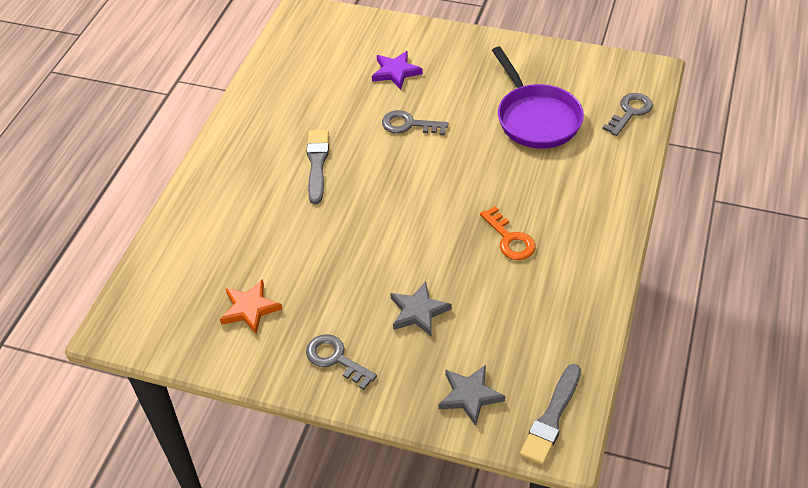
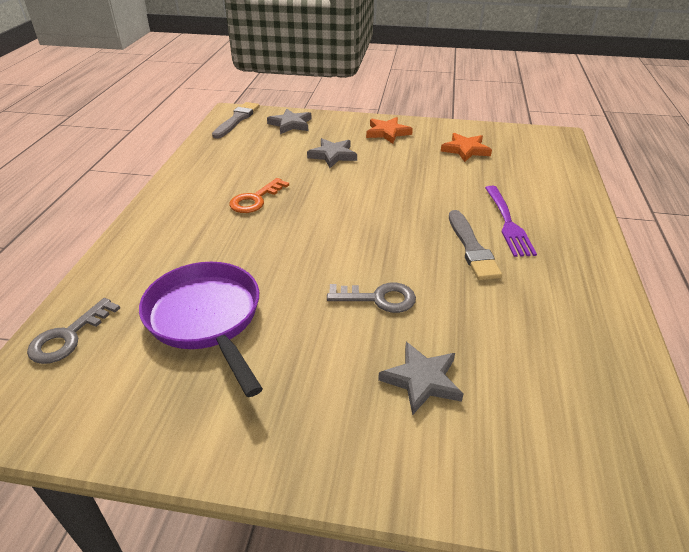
camera: 170 degrees right, 10 degrees down
grey key [306,334,377,390] -> orange star [366,117,413,144]
purple star [372,51,423,90] -> grey star [378,342,463,415]
orange key [480,206,536,260] -> orange key turned 105 degrees counterclockwise [229,178,289,213]
none -> purple fork [485,186,537,257]

